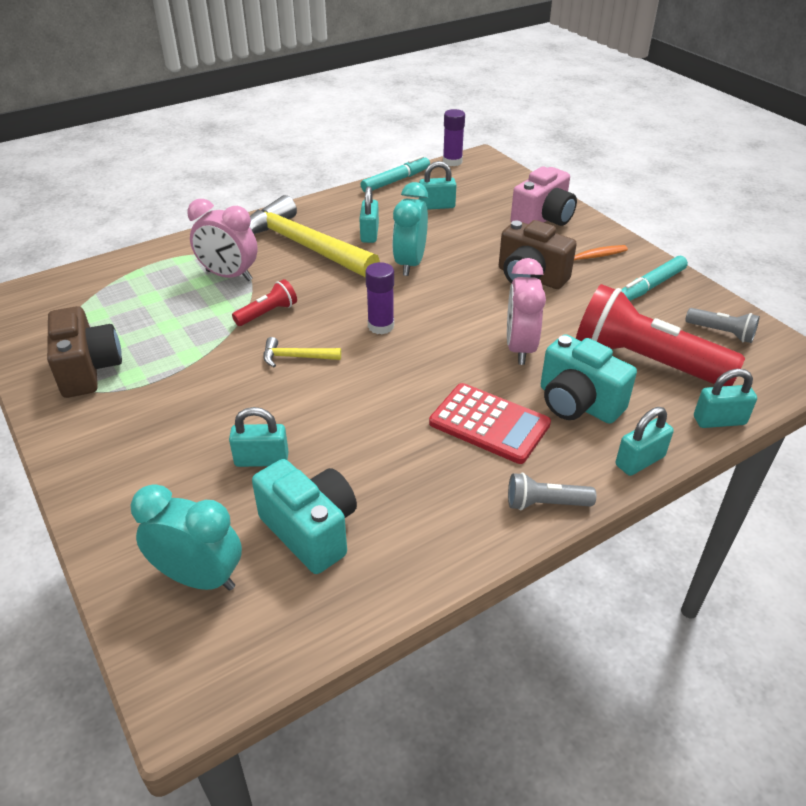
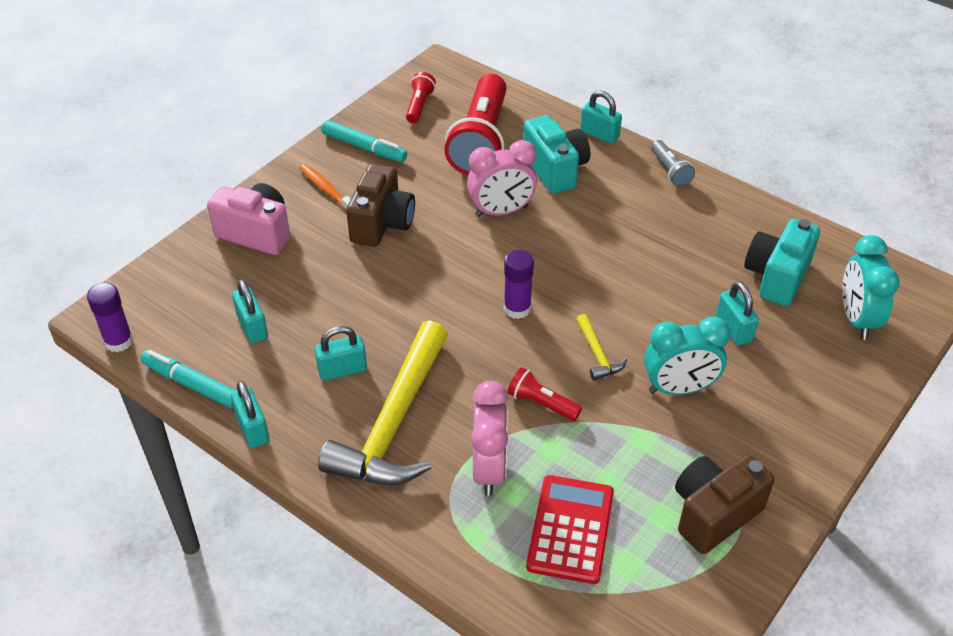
camera: 110 degrees left, 5 degrees up
turquoise clock [392,182,428,276] -> turquoise clock moved to [644,316,730,395]
red calculator [429,383,551,464] -> red calculator moved to [526,475,614,584]
turquoise camera [541,334,637,424] -> turquoise camera turned 45 degrees counterclockwise [523,115,590,194]
grey flashlight [685,308,760,343] -> red flashlight [406,72,436,123]
turquoise padlock [694,369,757,428] -> turquoise padlock moved to [231,381,269,448]

